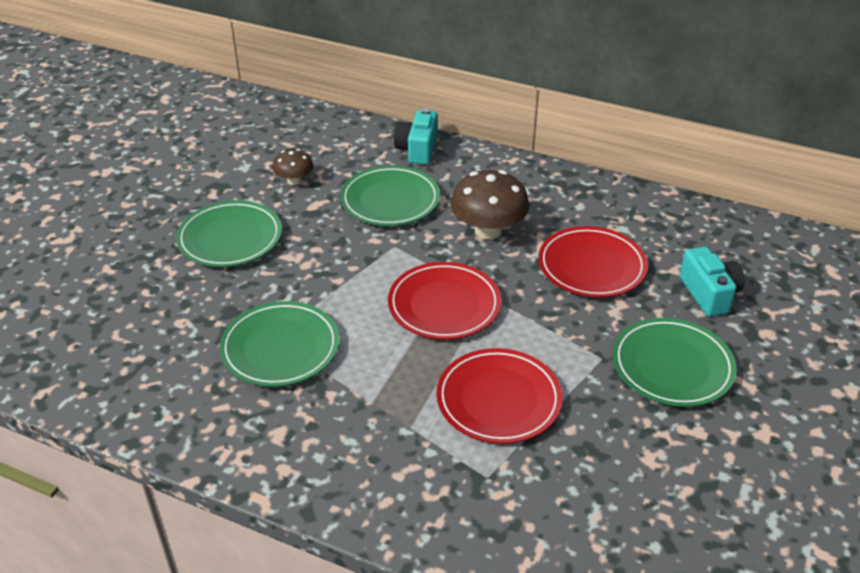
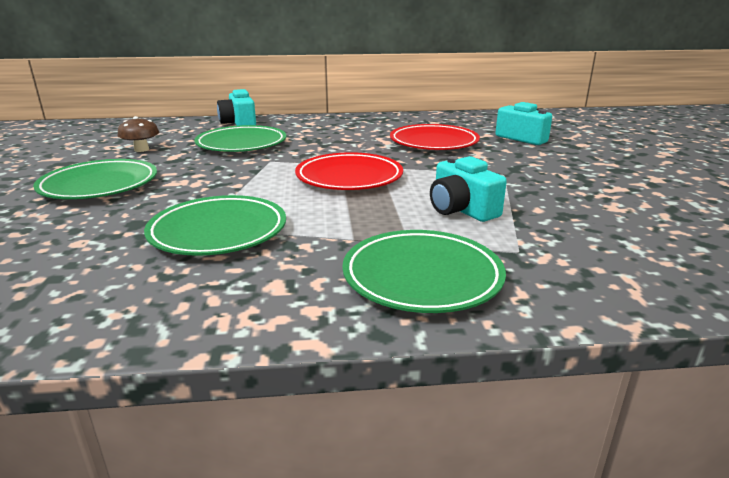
camera: 30 degrees left, 15 degrees down
red plate [436,348,562,444] -> turquoise camera [430,156,507,222]
brown mushroom [450,170,529,239] -> none
green plate [613,318,736,407] -> green plate moved to [342,230,506,313]

